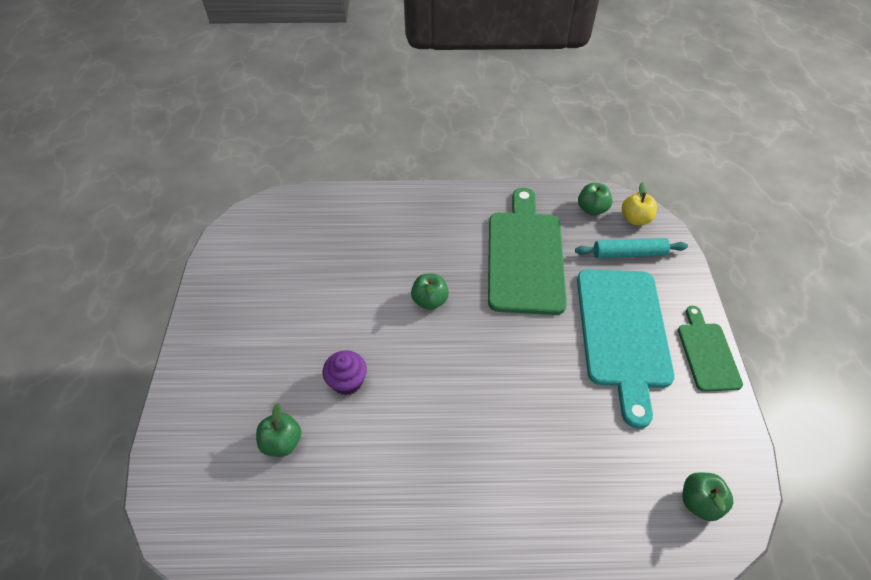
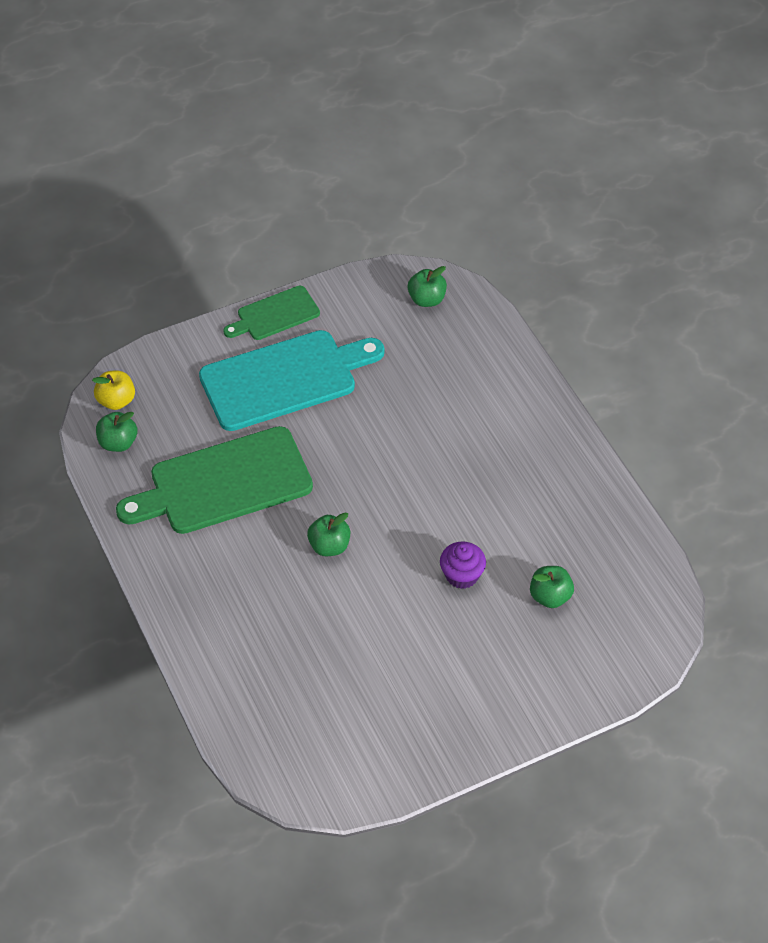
camera: 115 degrees left, 0 degrees up
turquoise rolling pin [575,238,688,258] -> none

